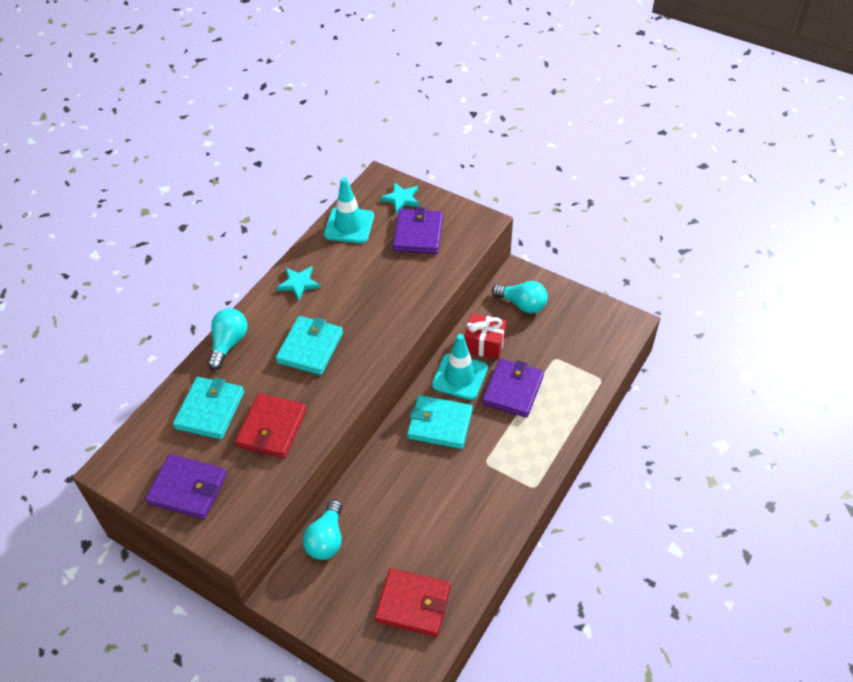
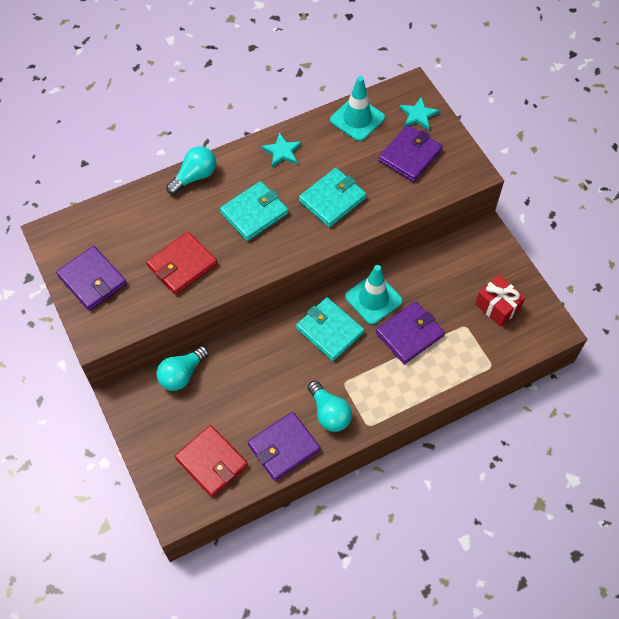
camera: 30 degrees right, 10 degrees up
turquoise wallet [173,377,244,439] -> turquoise wallet moved to [299,168,367,227]
red gift [464,313,507,359] -> red gift moved to [475,275,525,327]
turquoise light bulb [492,281,548,313] -> turquoise light bulb moved to [308,380,352,432]
none -> purple wallet [248,412,320,481]

